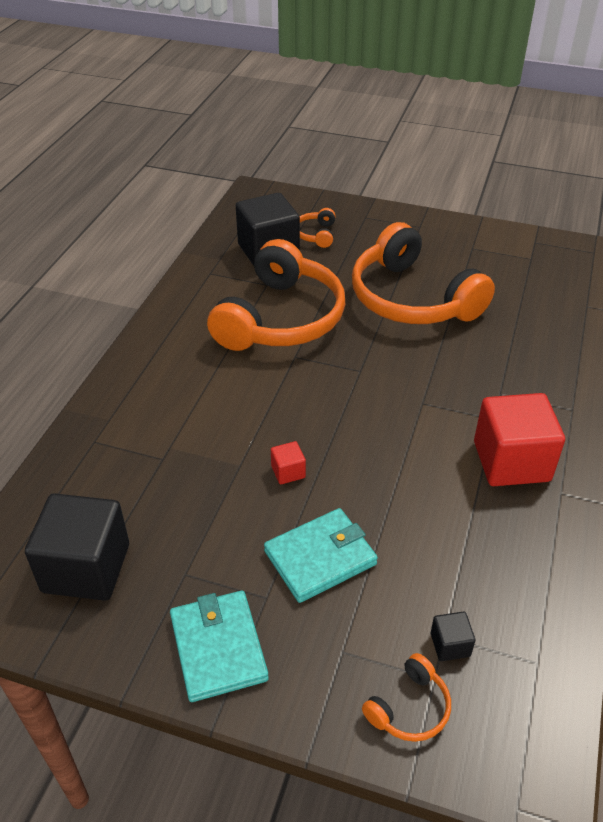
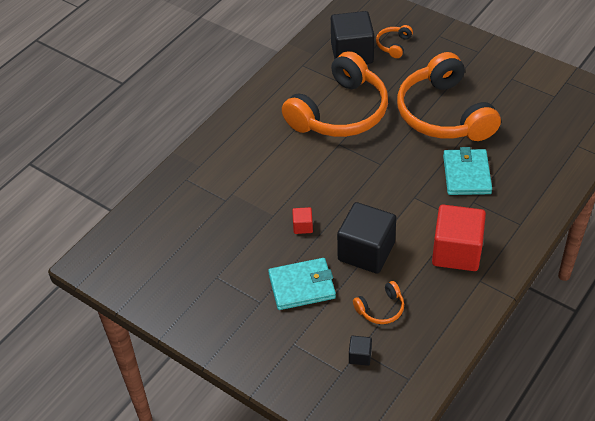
camera: 20 degrees right, 5 degrees up
black cube [25,493,129,601] -> black cube moved to [337,202,396,274]
turquoise wallet [170,591,269,702] -> turquoise wallet moved to [443,147,492,195]
orange headphones [362,653,451,742] -> orange headphones moved to [353,281,404,324]

